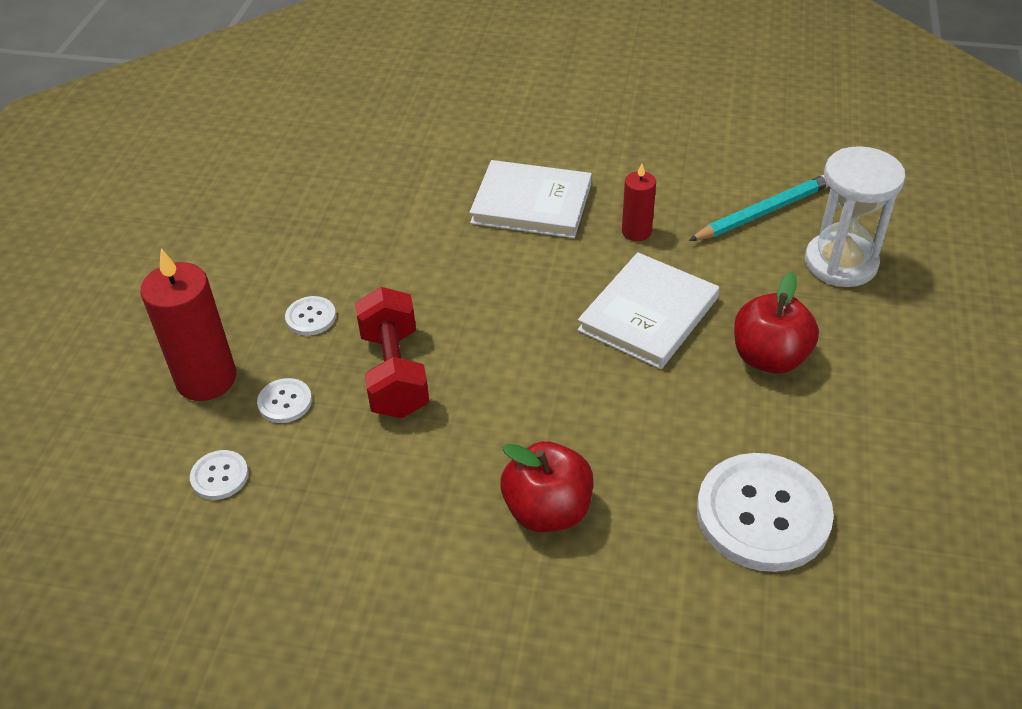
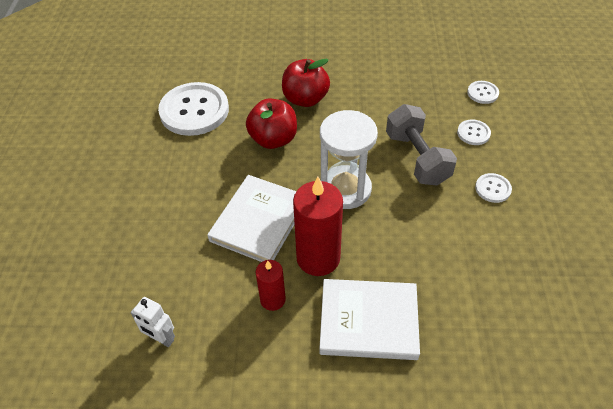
camera: 170 degrees right, 5 degrees up
red candle [140,249,236,401] -> red candle moved to [293,177,343,276]
red dumbbell [355,287,429,418] -> grey dumbbell [386,104,457,186]
turquoise pencil [689,175,828,241] -> white robot [131,297,175,347]
red apple [734,272,819,374] -> red apple moved to [246,98,297,149]
white hourglass [805,146,906,287] -> white hourglass moved to [320,110,378,209]

